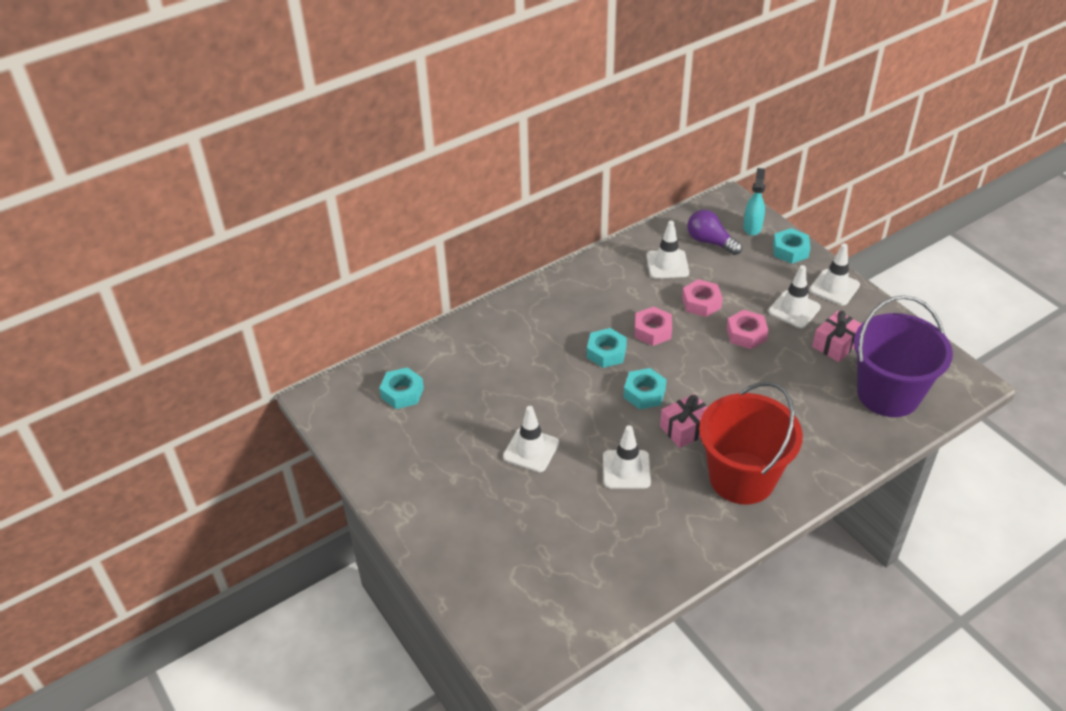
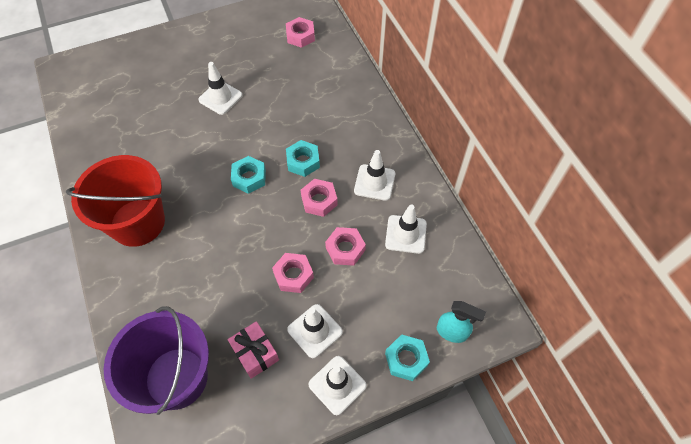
camera: 100 degrees right, 15 degrees up
turquoise nut [379,367,424,409] -> pink nut [286,17,315,48]
white traffic cone [603,425,651,489] -> white traffic cone moved to [354,150,395,201]
pink gift [660,394,707,448] -> none
purple light bulb [687,210,742,255] -> none

